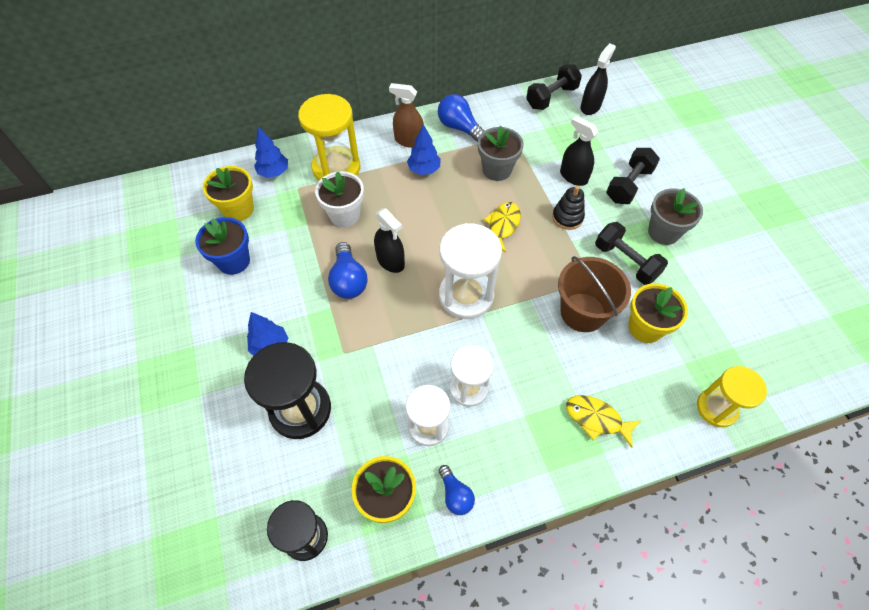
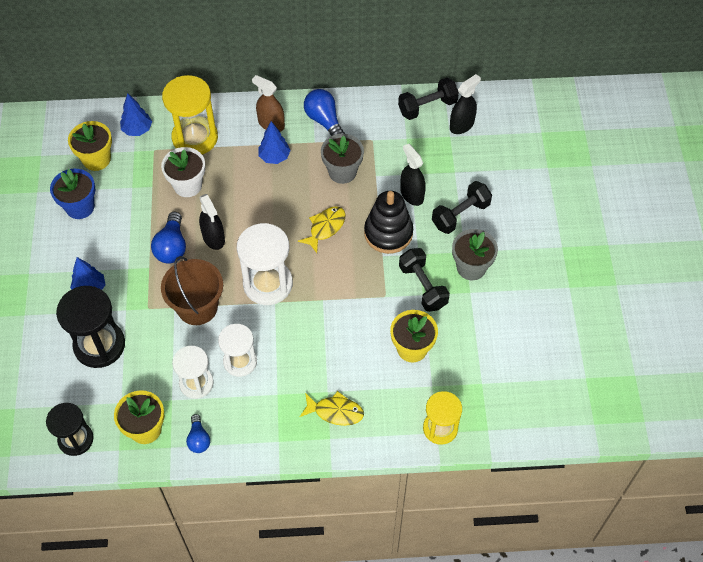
camera: 15 degrees right, 0 degrees up
black stacking toy [552,186,585,230] -> black stacking toy [364,191,413,254], size x1.64
brown bucket [558,256,631,332] -> brown bucket moved to [161,256,223,325]
yellow fish [566,395,641,448] -> yellow fish turned 150 degrees clockwise [300,391,364,426]

